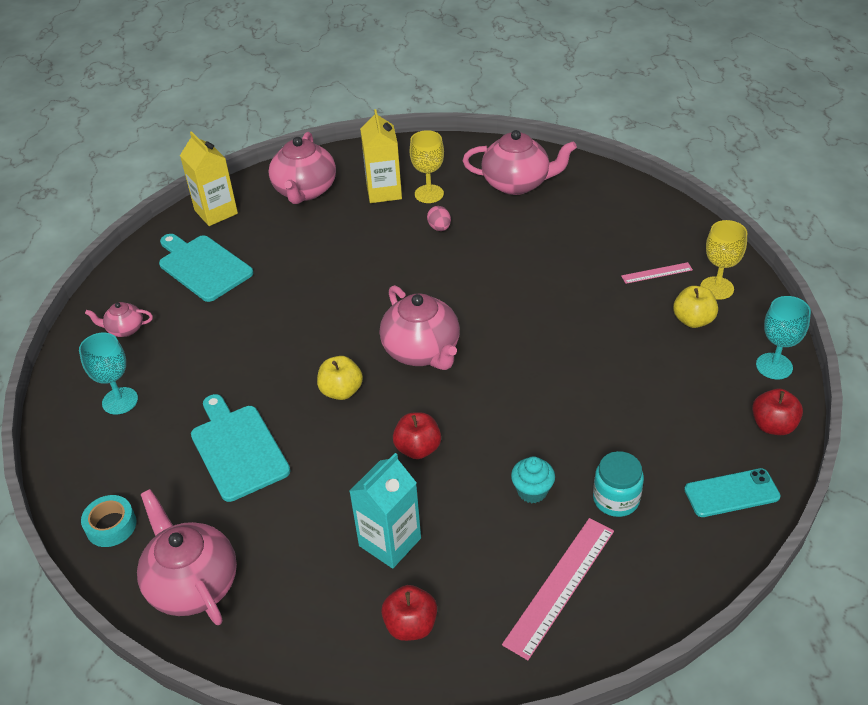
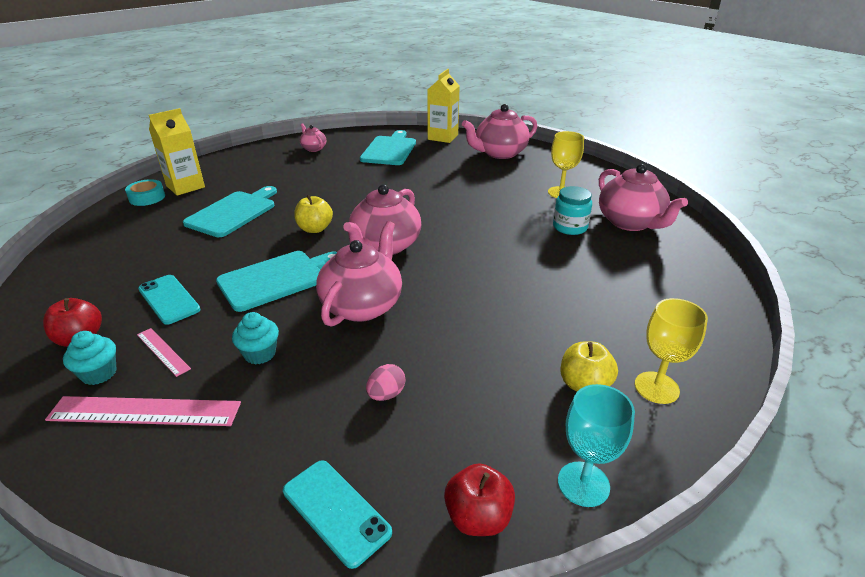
camera: 55 degrees right, 10 degrees down
turquoise goblet [79,333,138,415] -> none
pink teapot [137,489,237,625] -> pink teapot moved to [316,221,402,327]
turquoise carton [350,453,421,568] -> turquoise phone [138,275,201,325]
yellow carton [360,109,402,203] -> yellow carton moved to [149,108,205,196]
red apple [393,412,441,459] -> turquoise cutting board [216,251,337,312]
pink egg [427,206,451,231] -> pink egg moved to [366,364,405,401]
turquoise jar [593,451,644,517] -> turquoise jar moved to [553,186,592,235]
pink ruler [621,262,693,284] -> pink ruler moved to [137,328,191,377]
none -> turquoise cupcake [63,331,117,385]

